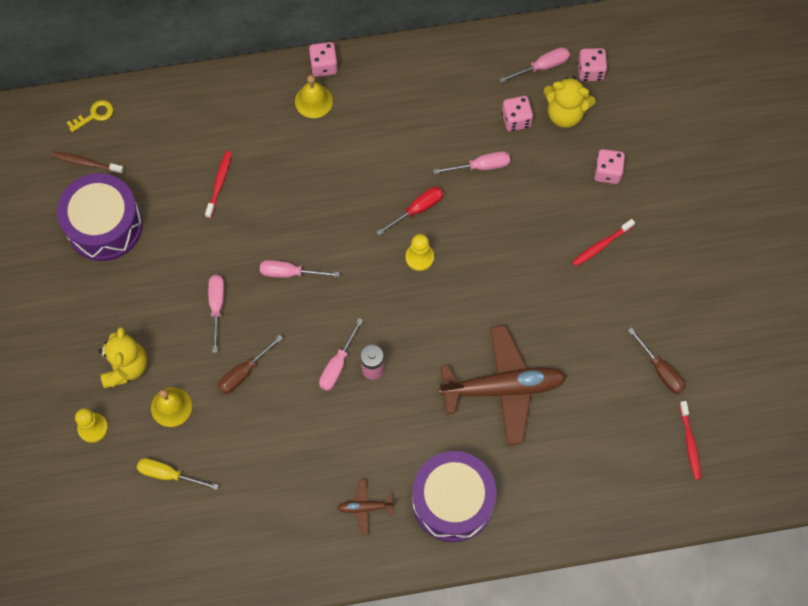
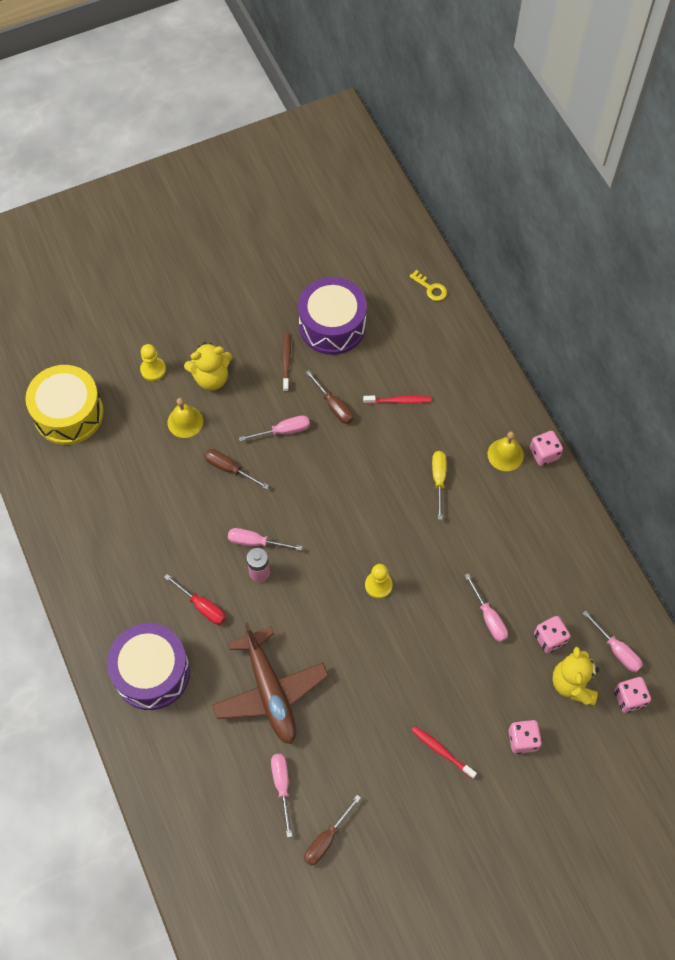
camera: 75 degrees right, 5 degrees down
brown toothbrush [52,152,124,174] -> brown toothbrush moved to [282,333,291,392]
yellow screwdriver [137,458,219,490] -> yellow screwdriver moved to [432,451,447,520]
pink screwdriver [260,260,340,278] -> pink screwdriver moved to [271,754,292,837]
brown plane [337,479,395,535] -> none
red screwdriver [377,187,443,235] -> red screwdriver moved to [164,574,226,625]
red toothbrush [679,401,701,480] -> none
none -> yellow drum [25,365,104,445]
none -> brown screwdriver [305,370,353,424]

